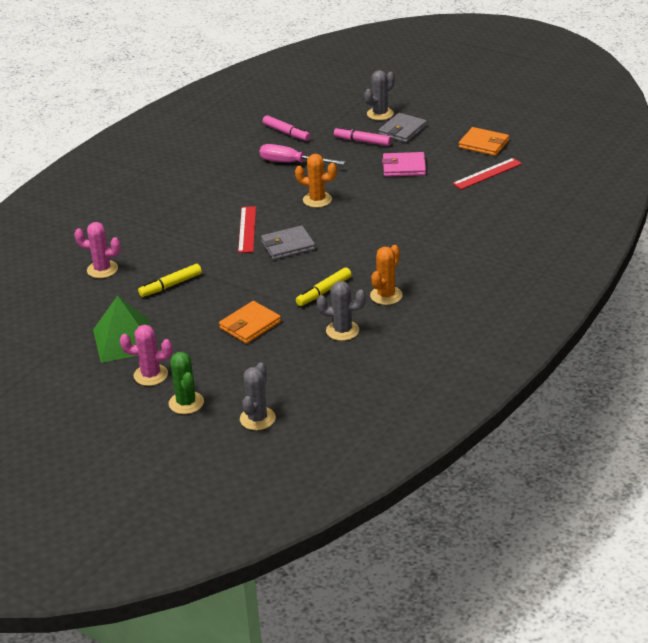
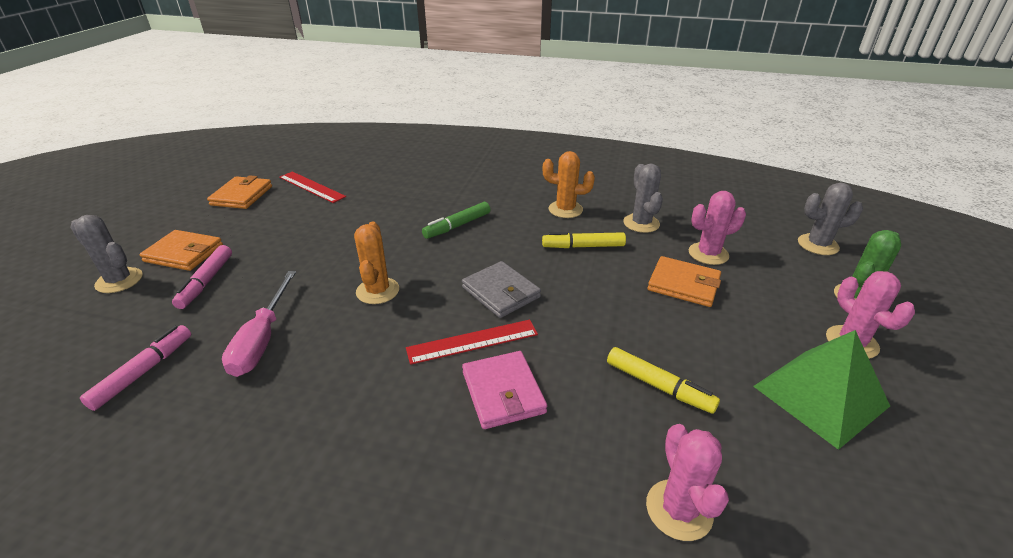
camera: 110 degrees left, 0 degrees up
yellow marker [296,267,351,306] -> yellow marker turned 150 degrees clockwise [542,232,626,248]
grey wallet [378,113,427,143] -> orange wallet [139,230,223,271]
pink wallet [382,152,426,177] -> pink wallet moved to [462,351,547,429]
none -> green marker [422,202,490,239]
none -> pink cactus [689,191,746,265]

